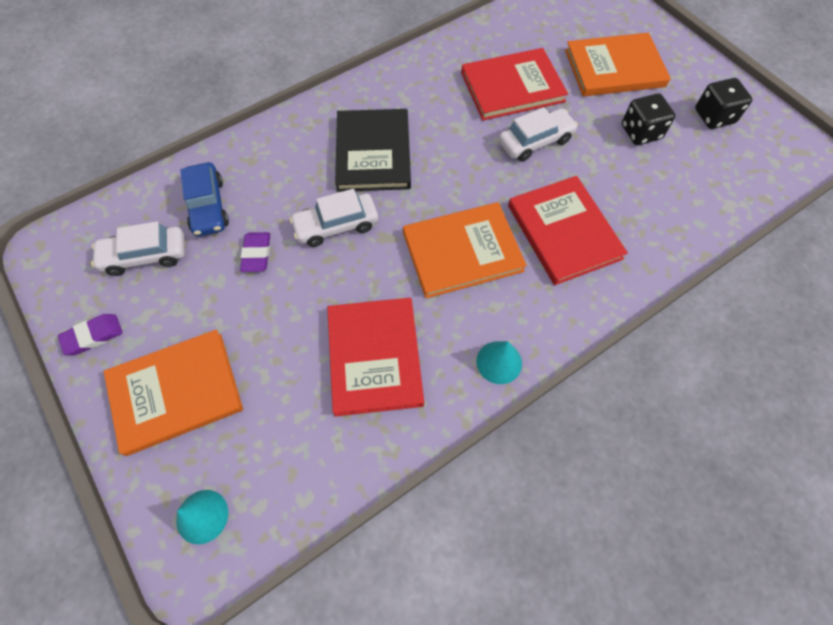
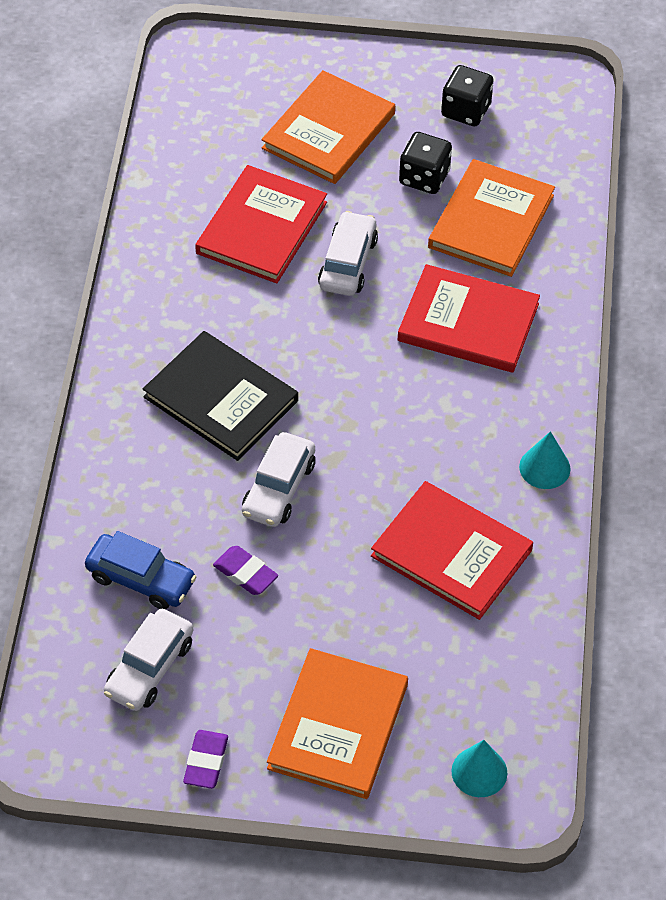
camera: 50 degrees left, 10 degrees down
orange book [403,202,527,298] -> orange book moved to [428,159,555,277]

